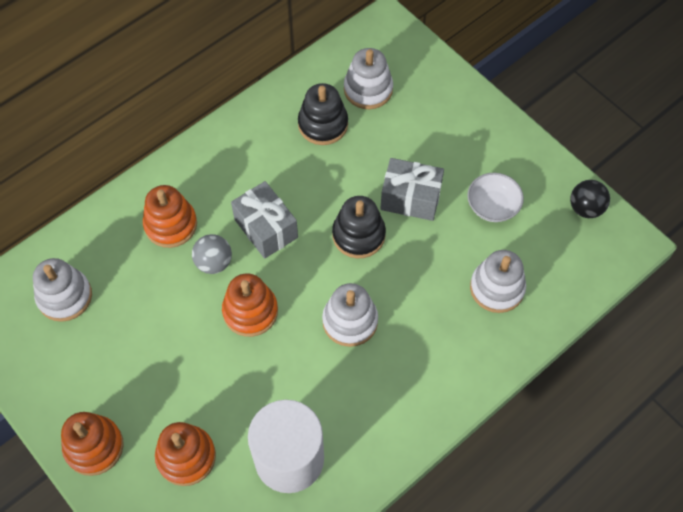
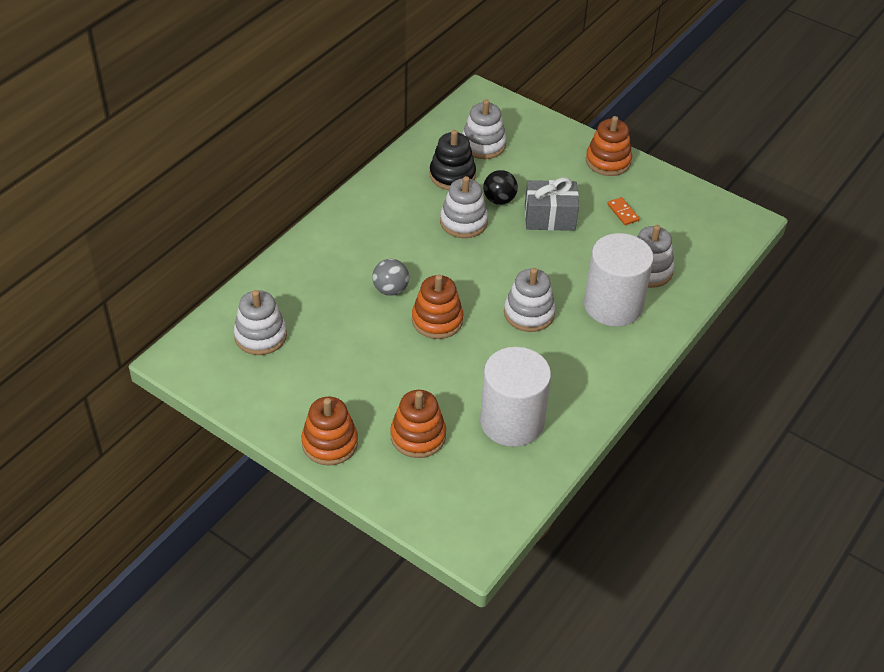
camera: 15 degrees left, 15 degrees down
orange stacking toy [143,185,197,248] -> orange stacking toy moved to [586,116,632,176]
grey gift [231,181,298,259] -> none
black stacking toy [332,196,386,258] -> none
white bowl [467,173,524,222] -> orange domino [607,197,640,225]
black ball [570,180,610,218] -> black ball moved to [483,170,518,205]
none -> white stacking toy [440,176,488,238]
none -> white cylinder [584,233,654,326]

